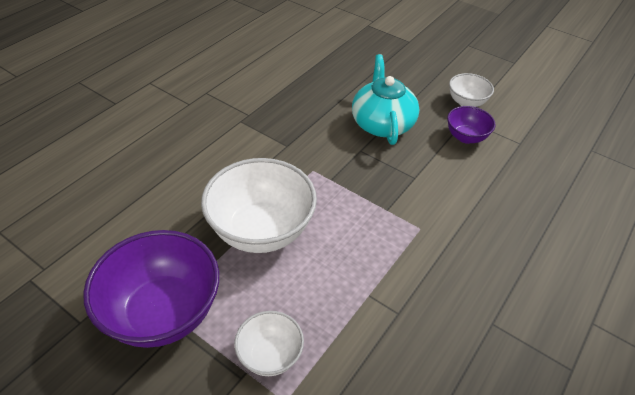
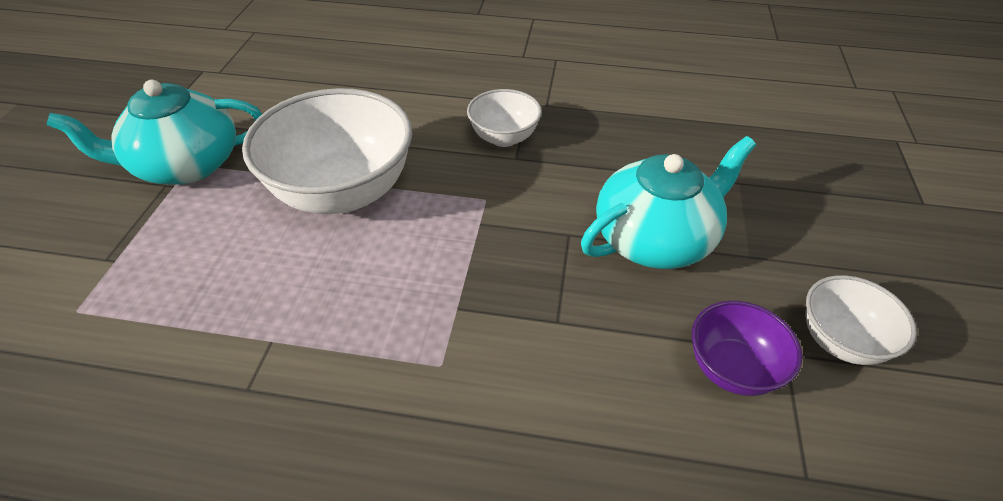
camera: 65 degrees right, 0 degrees up
purple bowl [83,230,219,348] -> turquoise teapot [47,80,262,185]
white bowl [234,311,304,376] -> white bowl moved to [467,89,542,147]

